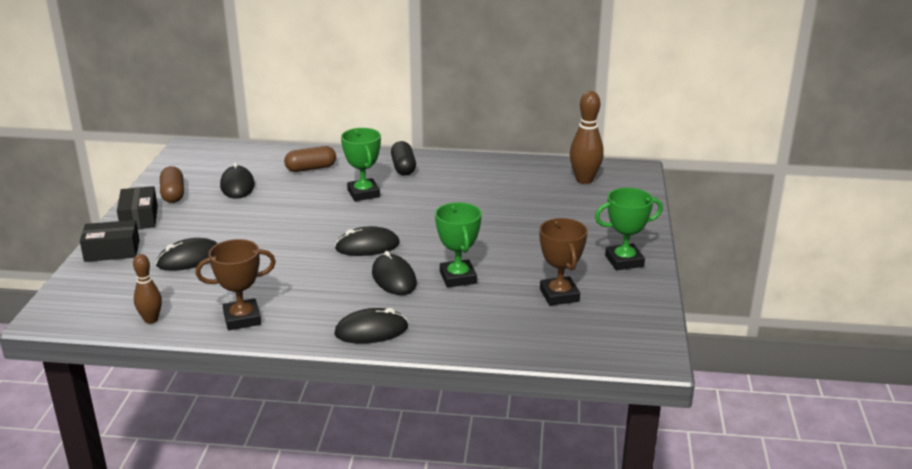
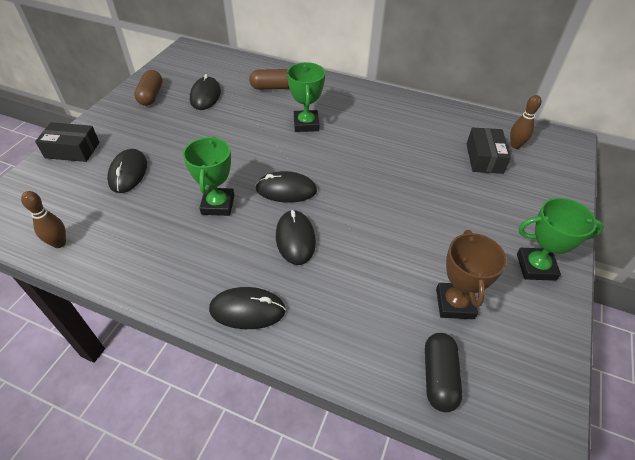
camera: 15 degrees right, 20 degrees up
black box [117,186,158,229] -> black box moved to [467,127,511,174]
black mouse [156,238,218,271] -> black mouse turned 75 degrees counterclockwise [107,149,147,193]
brown trophy [196,239,276,330] -> none
black capsule [391,141,416,176] -> black capsule moved to [425,333,462,412]
green trophy [435,202,482,287] -> green trophy moved to [183,137,235,216]
brown bowling pin [570,91,604,184] -> brown bowling pin [510,95,541,149], size x0.63

